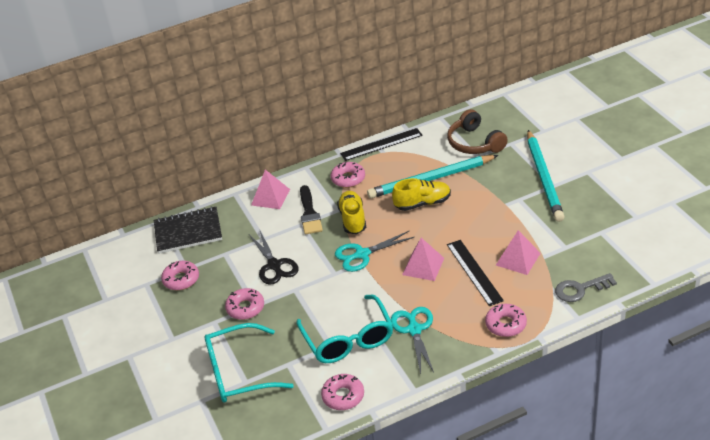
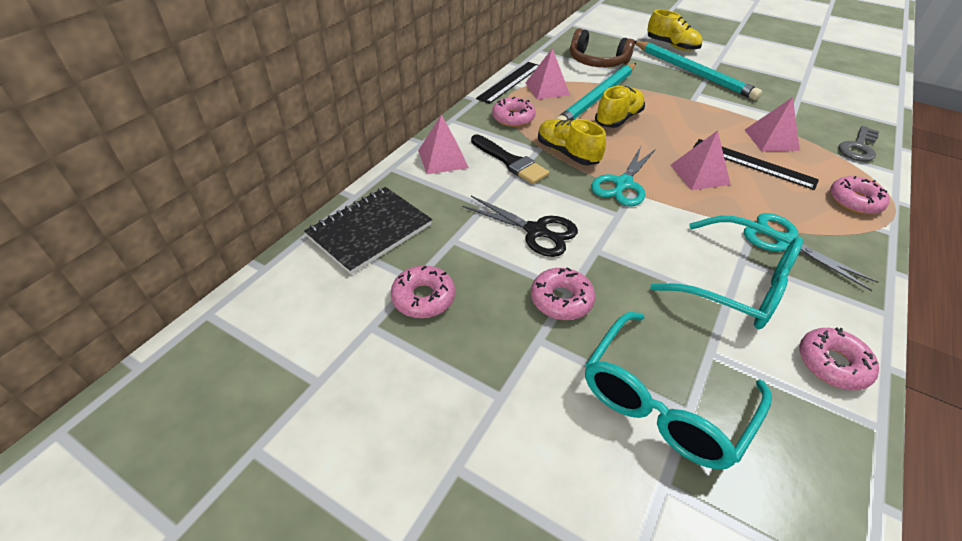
camera: 40 degrees left, 5 degrees up
none -> pink pyramid [525,48,570,99]
none -> yellow shoe [647,10,703,51]

